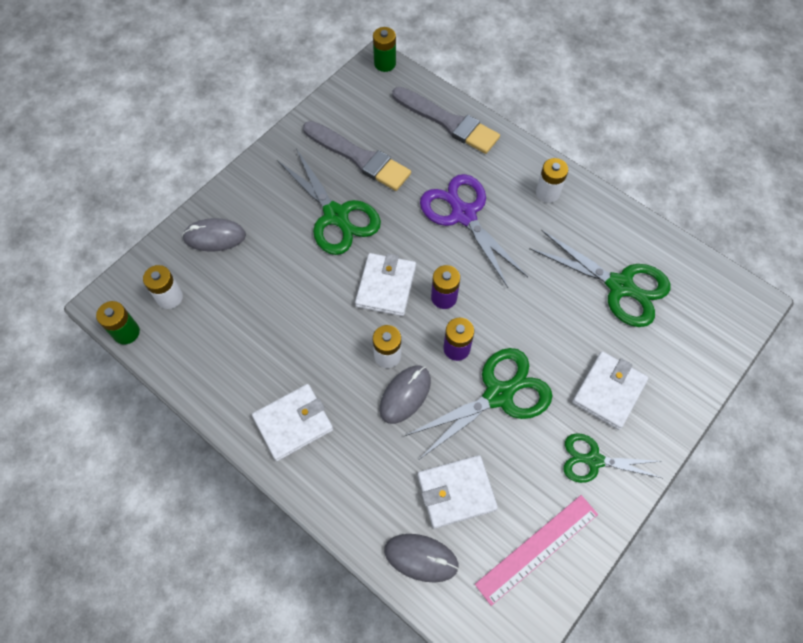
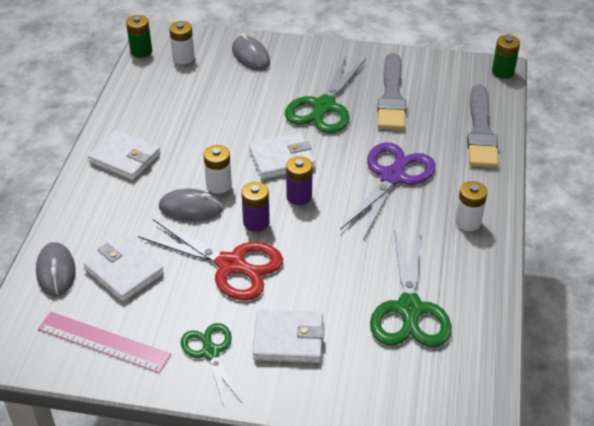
camera: 60 degrees right, 20 degrees down
green scissors [404,348,552,460] -> red scissors [138,218,283,300]

